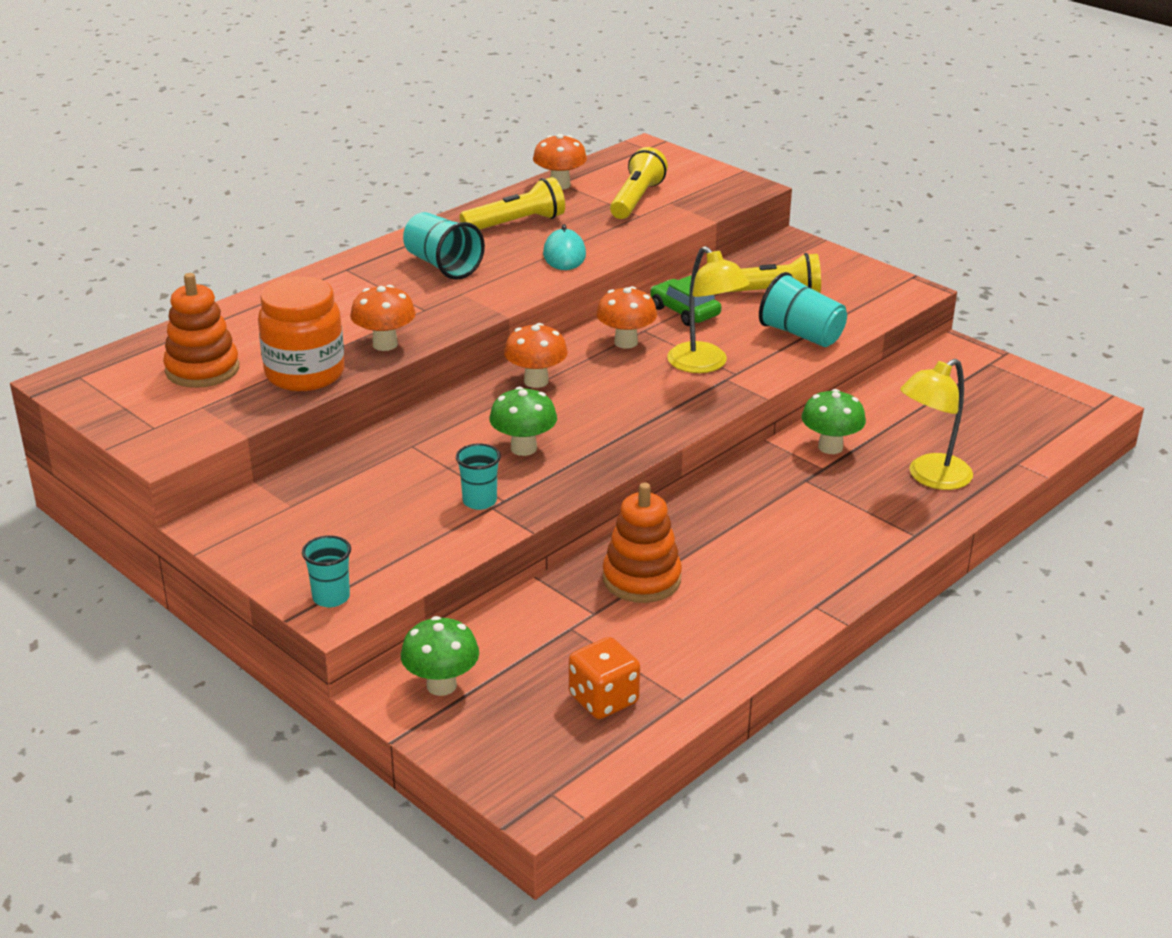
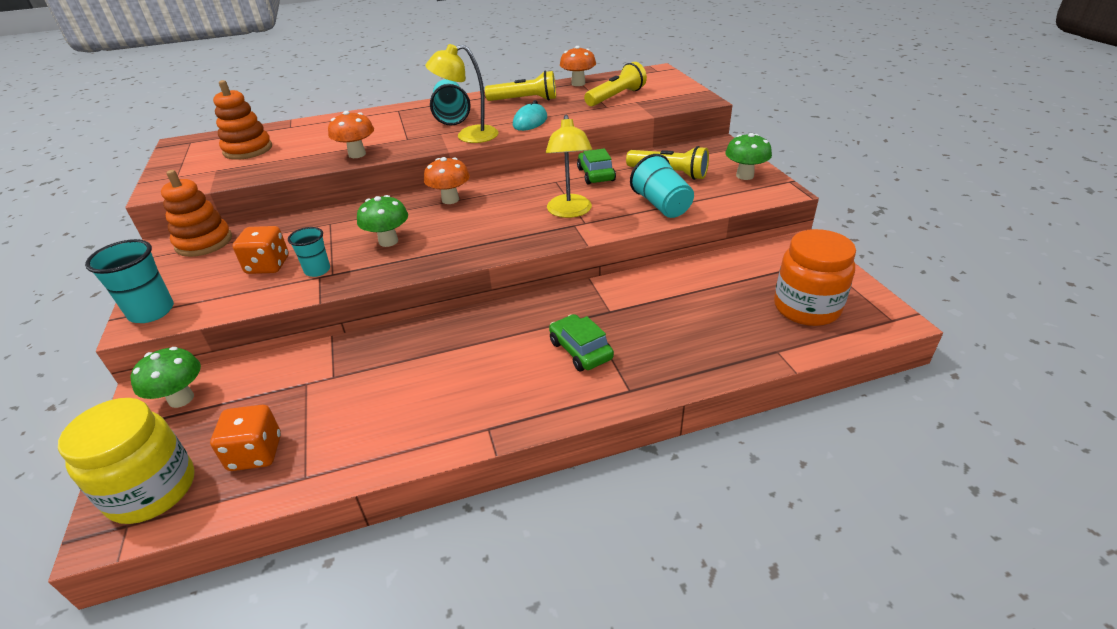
camera: 30 degrees right, 5 degrees up
orange jar [258,276,345,391] -> orange jar moved to [774,229,856,326]
turquoise cup [302,535,351,607] -> turquoise cup [85,239,174,323], size x1.55
orange mushroom [596,286,657,349] -> none
orange stacking toy [603,483,682,603] -> orange stacking toy moved to [161,170,232,257]
green mushroom [801,389,866,454] -> green mushroom moved to [725,133,772,180]
yellow lamp [900,359,973,490] -> yellow lamp moved to [425,44,498,143]
none -> yellow jar [58,398,195,524]
none -> orange dice [233,226,289,274]
none -> green car [549,314,614,371]

